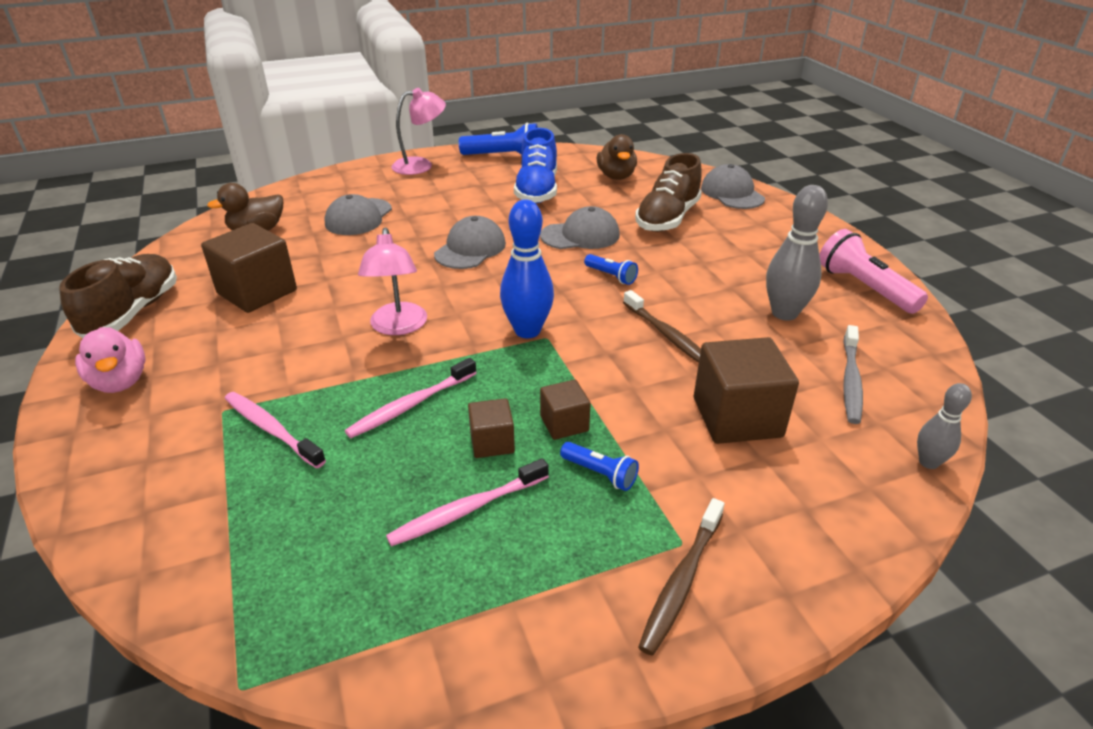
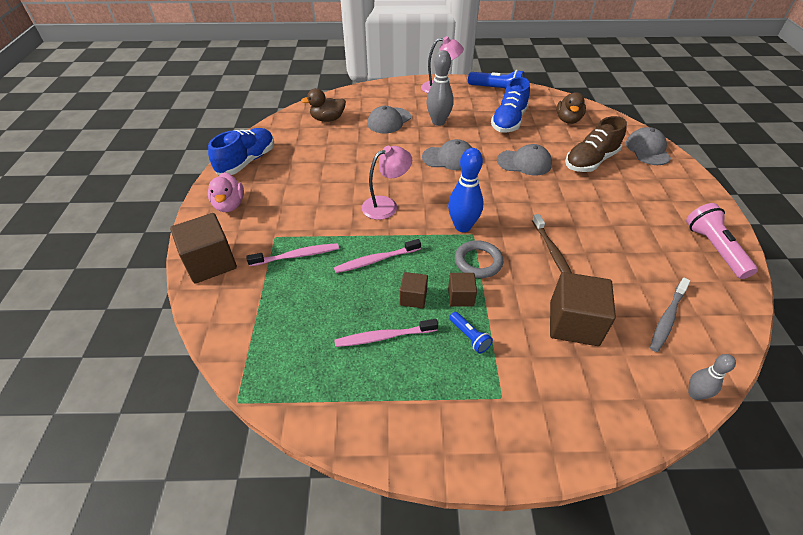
camera: 20 degrees right, 10 degrees up
brown shoe [59,254,177,338] -> blue shoe [208,128,274,175]
brown cube [201,223,297,313] -> brown cube moved to [170,213,237,284]
pink toothbrush [225,392,326,469] -> pink toothbrush turned 105 degrees clockwise [246,243,339,266]
pink lamp [358,228,427,335] -> pink lamp turned 135 degrees counterclockwise [361,146,412,220]
grey cap [434,216,506,269] -> grey cap turned 45 degrees clockwise [422,139,472,170]
blue flashlight [584,254,638,285] -> none
brown toothbrush [638,498,725,656] -> none
grey bowling pin [766,185,828,321] -> grey bowling pin moved to [426,50,454,126]
none -> grey ring [455,240,503,278]

